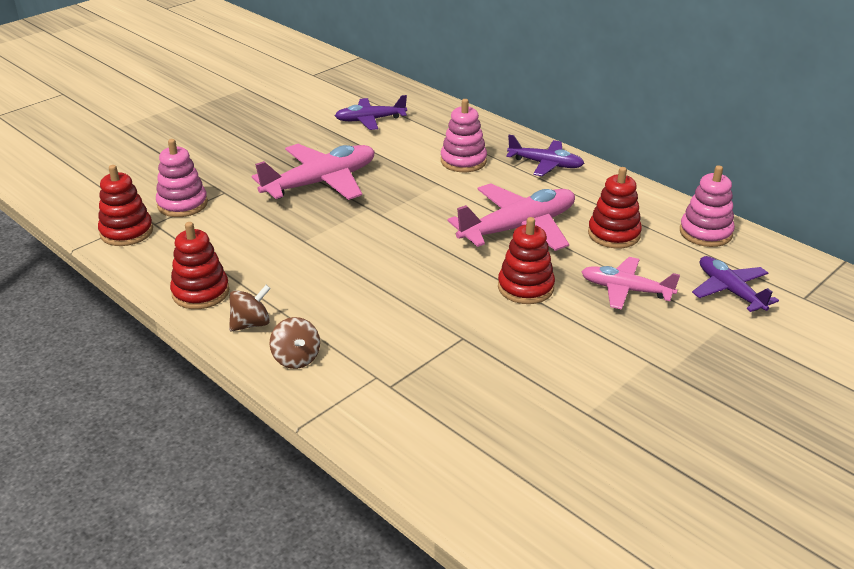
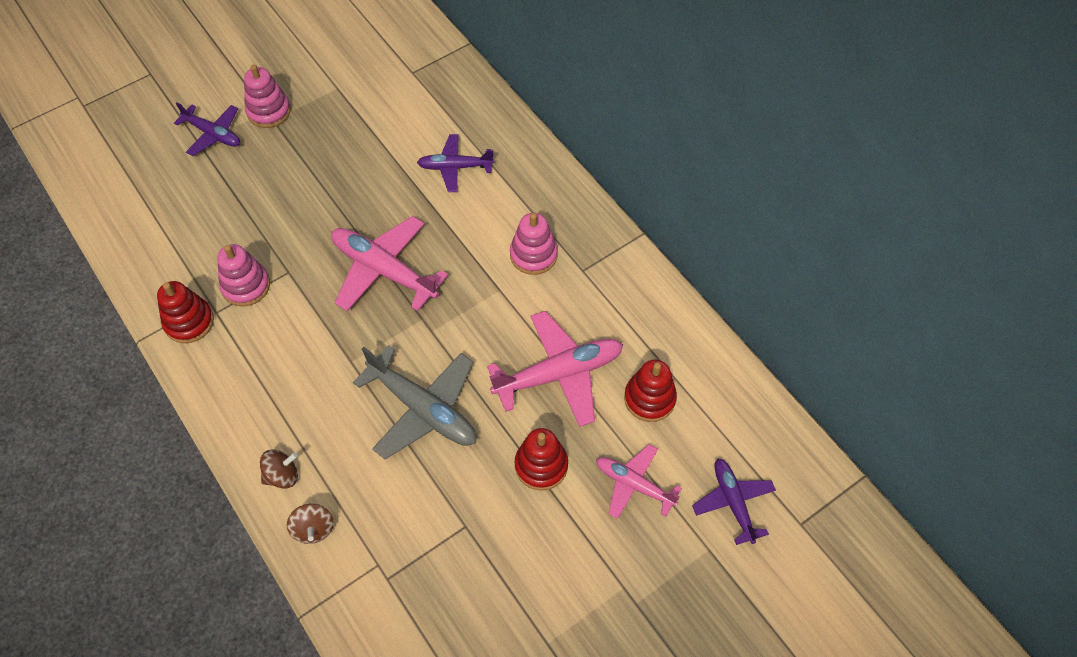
camera: 10 degrees right, 25 degrees up
red stacking toy [170,222,229,309] -> none
pink plane [252,144,375,200] -> pink plane turned 120 degrees counterclockwise [331,216,448,311]
purple plane [506,135,584,176] -> purple plane moved to [174,102,240,156]
pink stacking toy [680,165,735,247] -> pink stacking toy moved to [244,65,291,128]
none -> grey plane [353,345,477,459]

